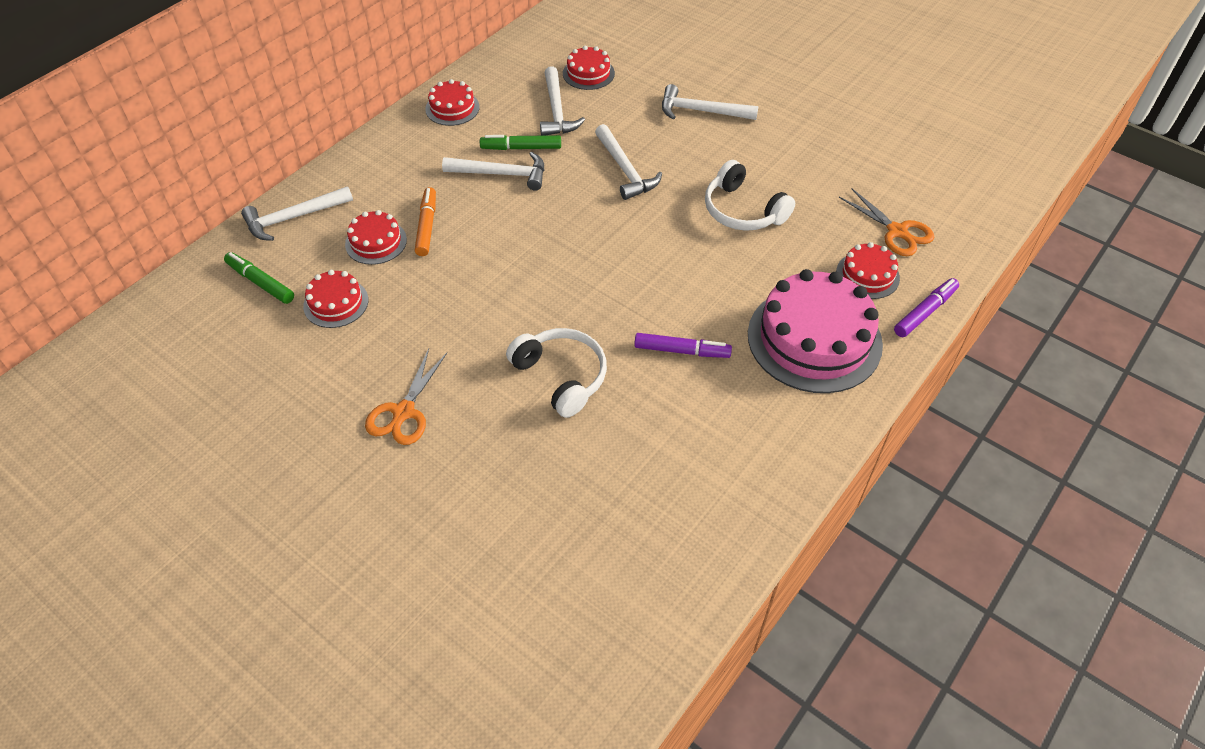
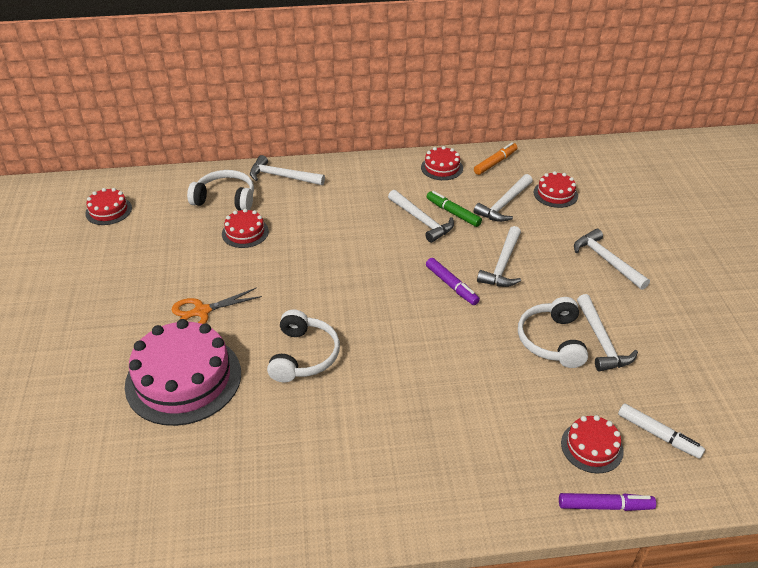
camera: 45 degrees right, 10 degrees down
green marker [224,252,294,304] -> white headphones [187,170,254,211]
red cake [345,210,407,265] -> red cake moved to [85,188,132,225]
orange marker [415,187,436,256] -> orange marker moved to [474,142,518,175]
purple marker [634,333,732,358] -> purple marker moved to [426,258,480,305]
pink cake [748,269,883,393] -> pink cake moved to [125,319,241,426]
orange scissors [839,188,934,256] -> white marker [618,403,705,459]
none -> white hammer [577,294,638,372]

